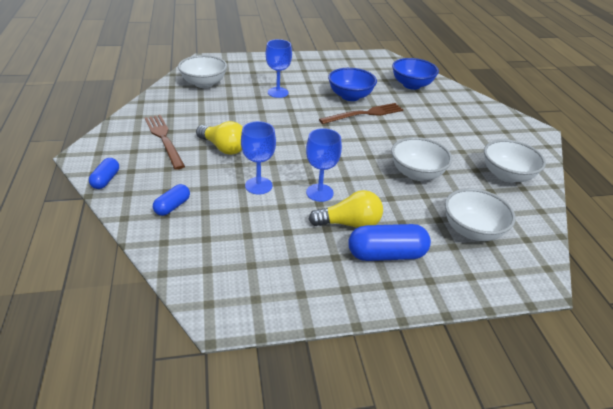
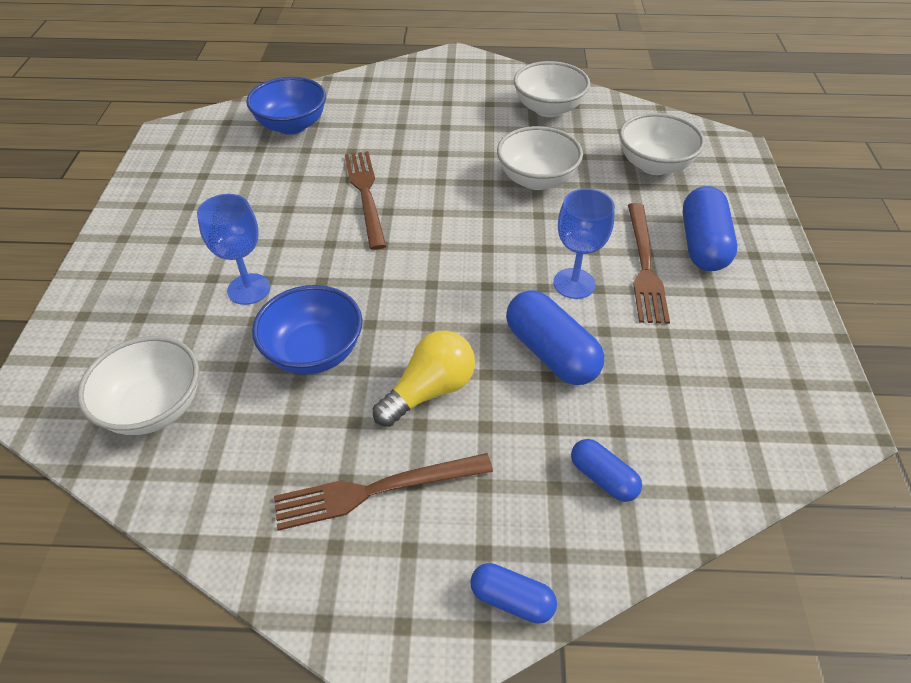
camera: 75 degrees left, 10 degrees up
blue goblet [241,121,276,195] -> blue capsule [506,290,604,385]
yellow light bulb [309,190,383,228] -> brown fork [628,203,670,324]
blue bowl [328,68,377,101] -> blue bowl moved to [252,285,362,374]

